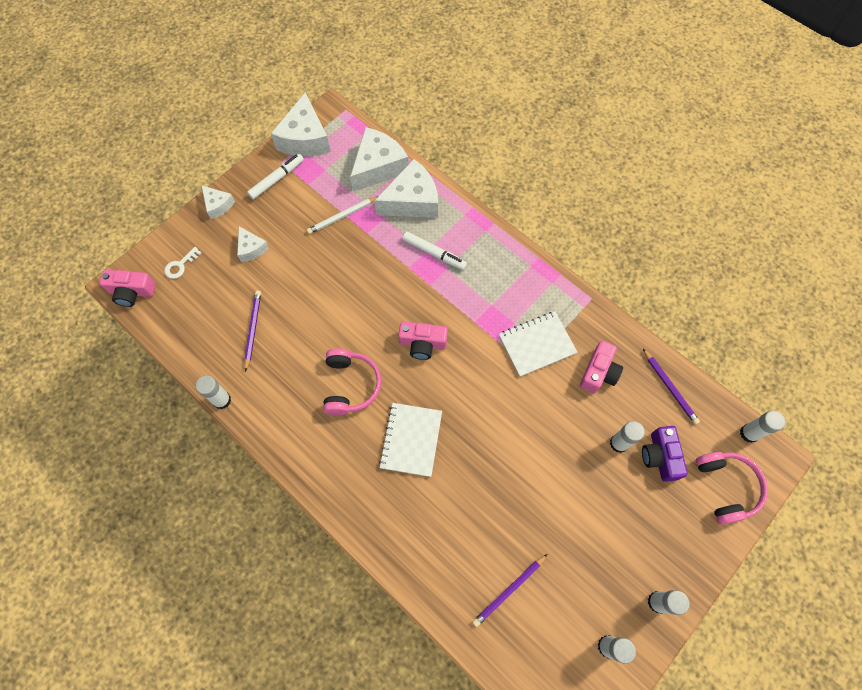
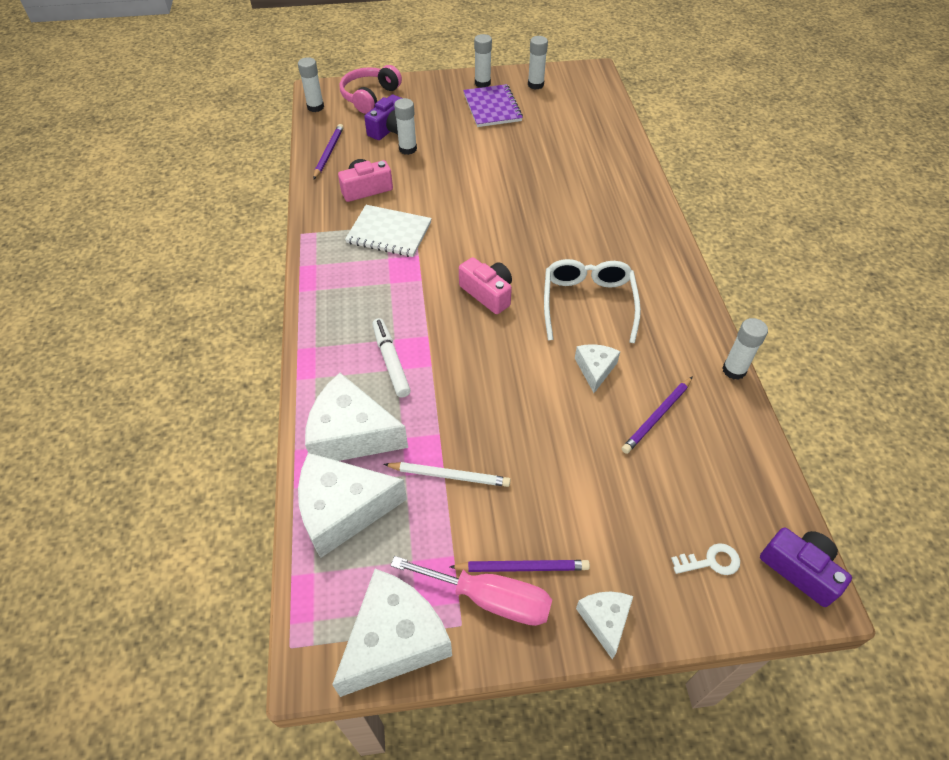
camera: 140 degrees left, 15 degrees down
pink camera [99,270,156,307] -> purple camera [760,527,852,607]
white cheese [237,226,269,262] -> white cheese moved to [575,344,620,393]
white marker [247,154,304,200] -> pink screwdriver [390,556,552,626]
pink headphones [323,348,382,416] -> white glasses [544,259,641,343]
white notebook [379,403,442,477] -> none
purple pencil [472,554,548,627] -> purple pencil moved to [450,560,590,572]
none -> purple notebook [463,84,523,127]

